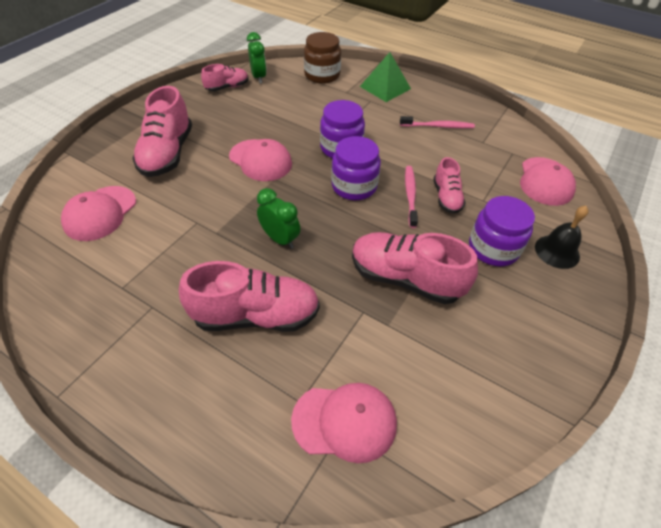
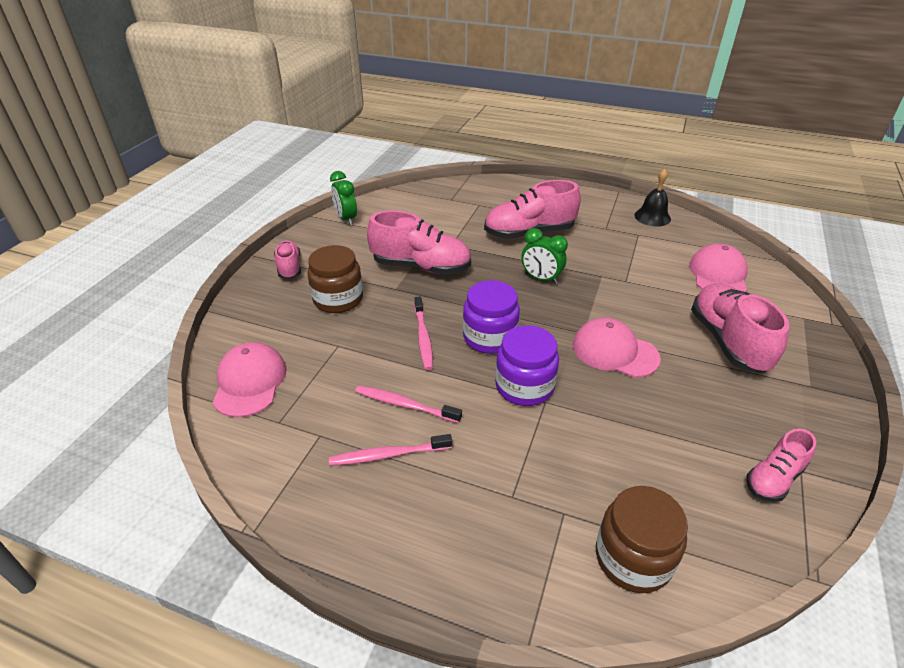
camera: 170 degrees right, 10 degrees down
green clock [247,32,267,84] -> green clock moved to [330,171,357,225]
pink cap [291,383,397,463] -> none
green pyramid [360,52,411,102] -> none
pink shoe [433,157,466,214] -> pink shoe moved to [274,240,301,279]
purple jar [469,196,535,267] -> brown jar [307,245,363,313]
black bell [535,206,588,269] -> black bell moved to [634,169,671,226]
none -> pink toothbrush [355,386,462,423]

